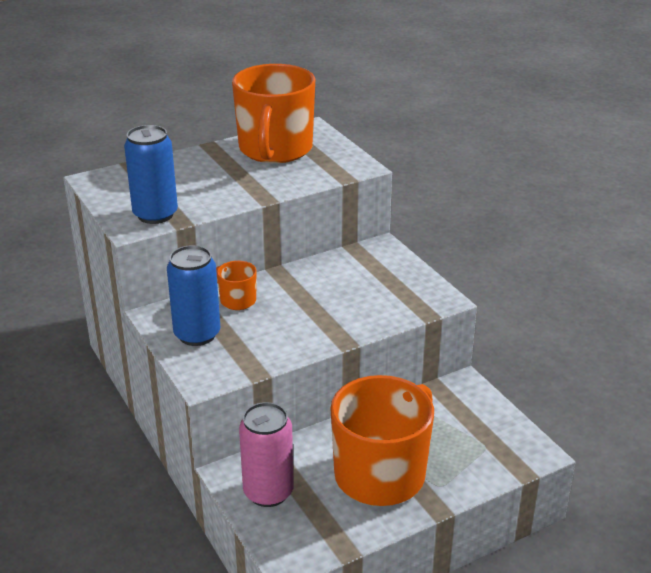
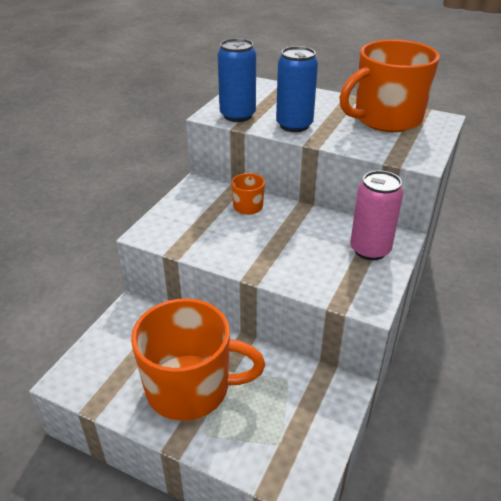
camera: 55 degrees right, 5 degrees up
blue can [167,245,220,346] -> blue can moved to [276,46,318,132]
pink can [239,402,294,507] -> pink can moved to [350,171,404,260]

